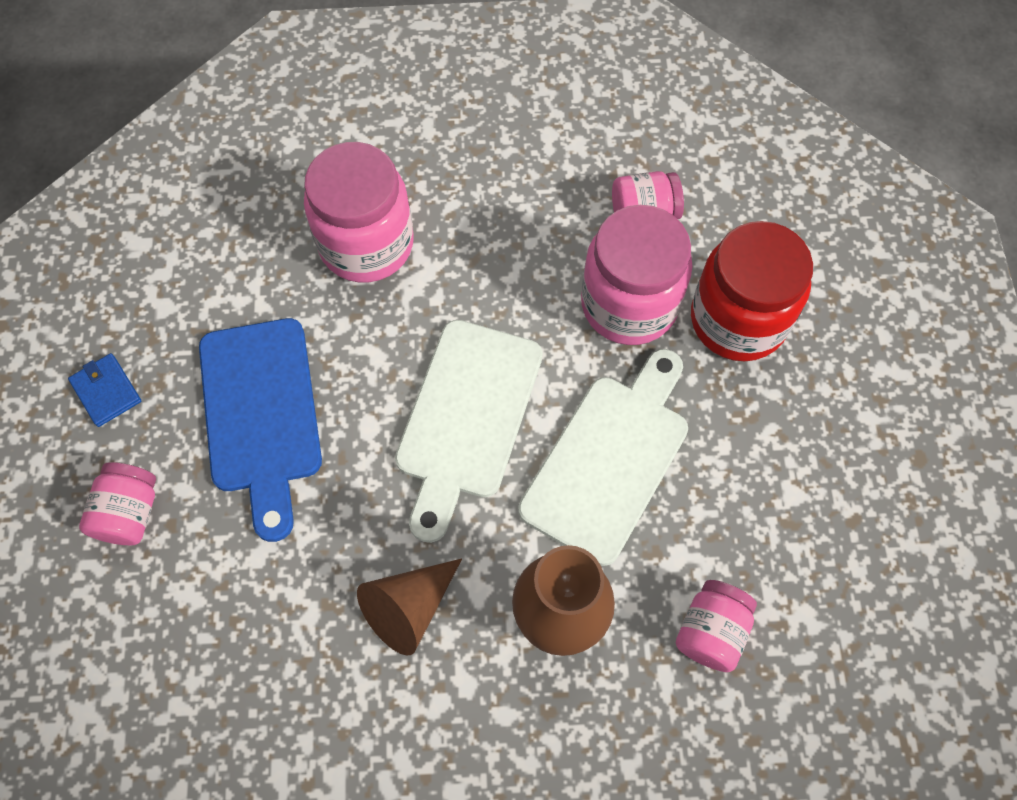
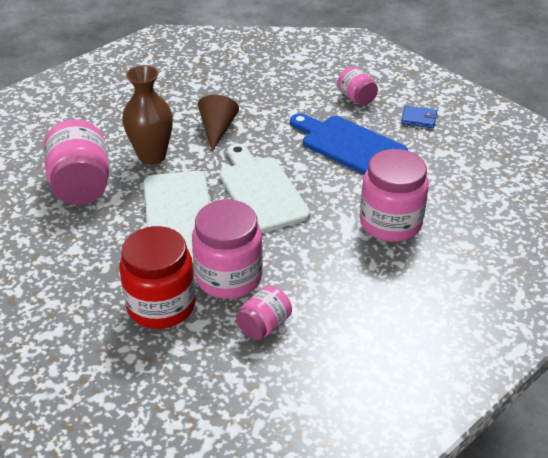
camera: 140 degrees right, 25 degrees down
pink jar [676,580,757,672] -> pink jar [44,119,109,205], size x1.82

